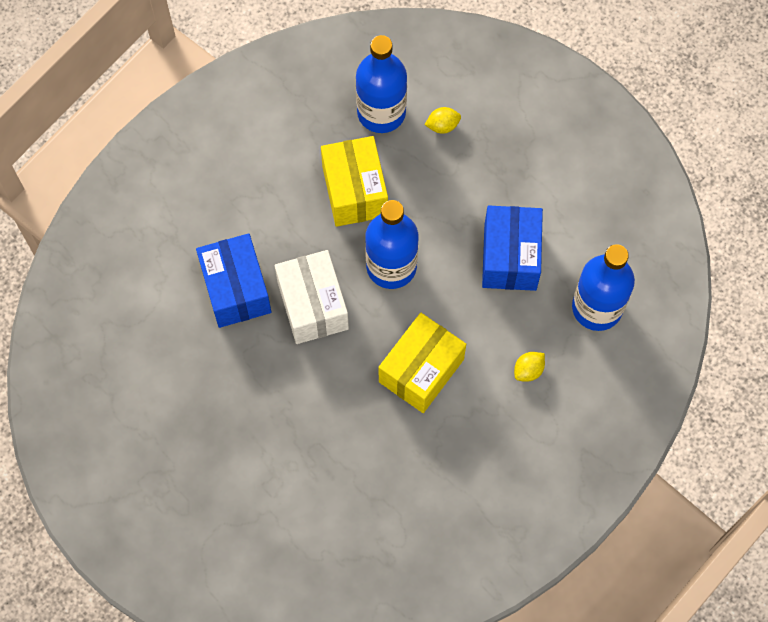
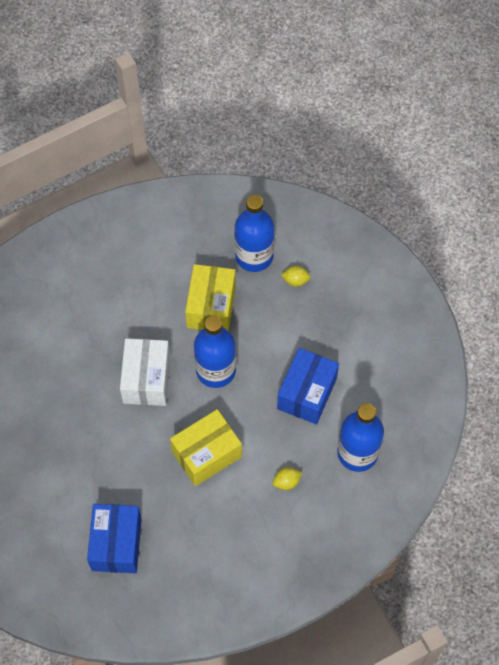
camera: 20 degrees right, 5 degrees down
blue box [196,233,271,328] -> blue box moved to [87,504,142,573]

